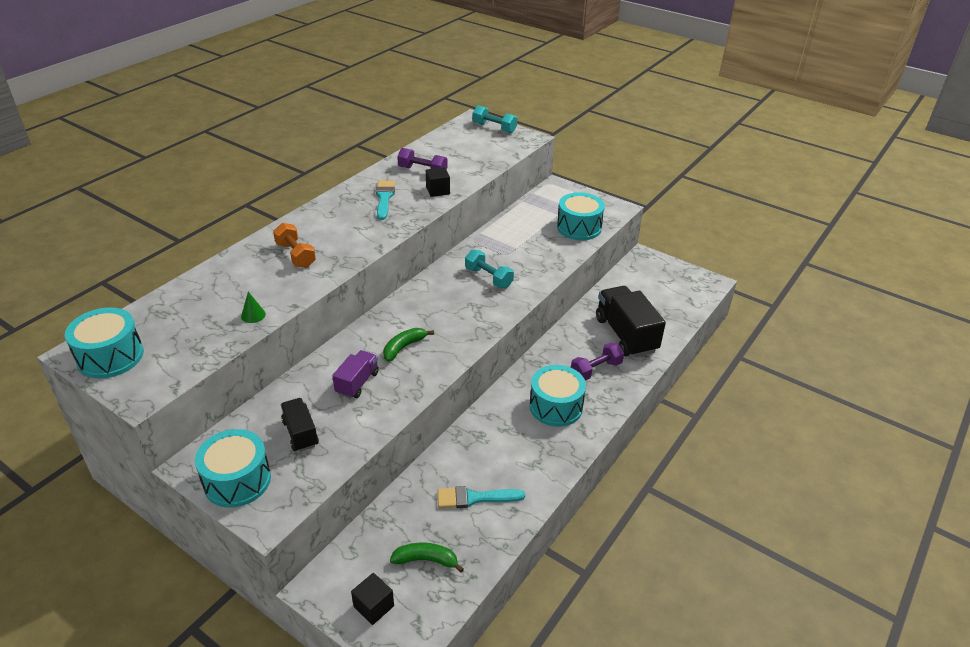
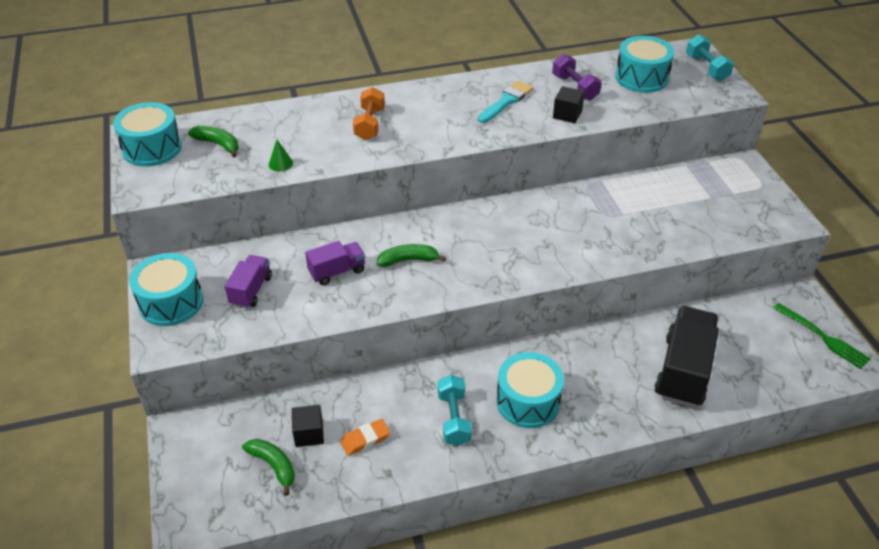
camera: 40 degrees right, 5 degrees up
black truck [281,398,319,452] -> purple truck [225,255,272,308]
black cube [351,573,394,625] -> black cube moved to [292,405,324,447]
turquoise brush [438,486,525,508] -> orange eraser [340,419,390,456]
turquoise dumbbell [465,250,514,288] -> turquoise dumbbell moved to [438,375,472,446]
turquoise drum [557,192,605,240] -> turquoise drum moved to [615,36,674,93]
purple dumbbell [571,342,624,381] -> none
none -> green banana [188,126,238,157]
none -> green fork [773,303,871,369]

